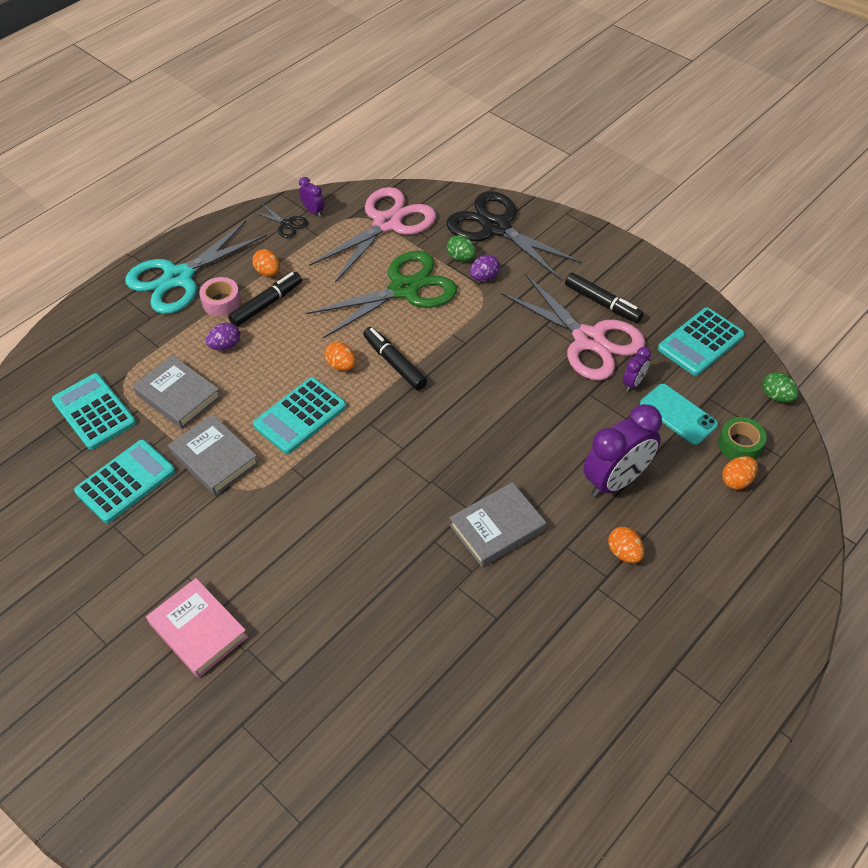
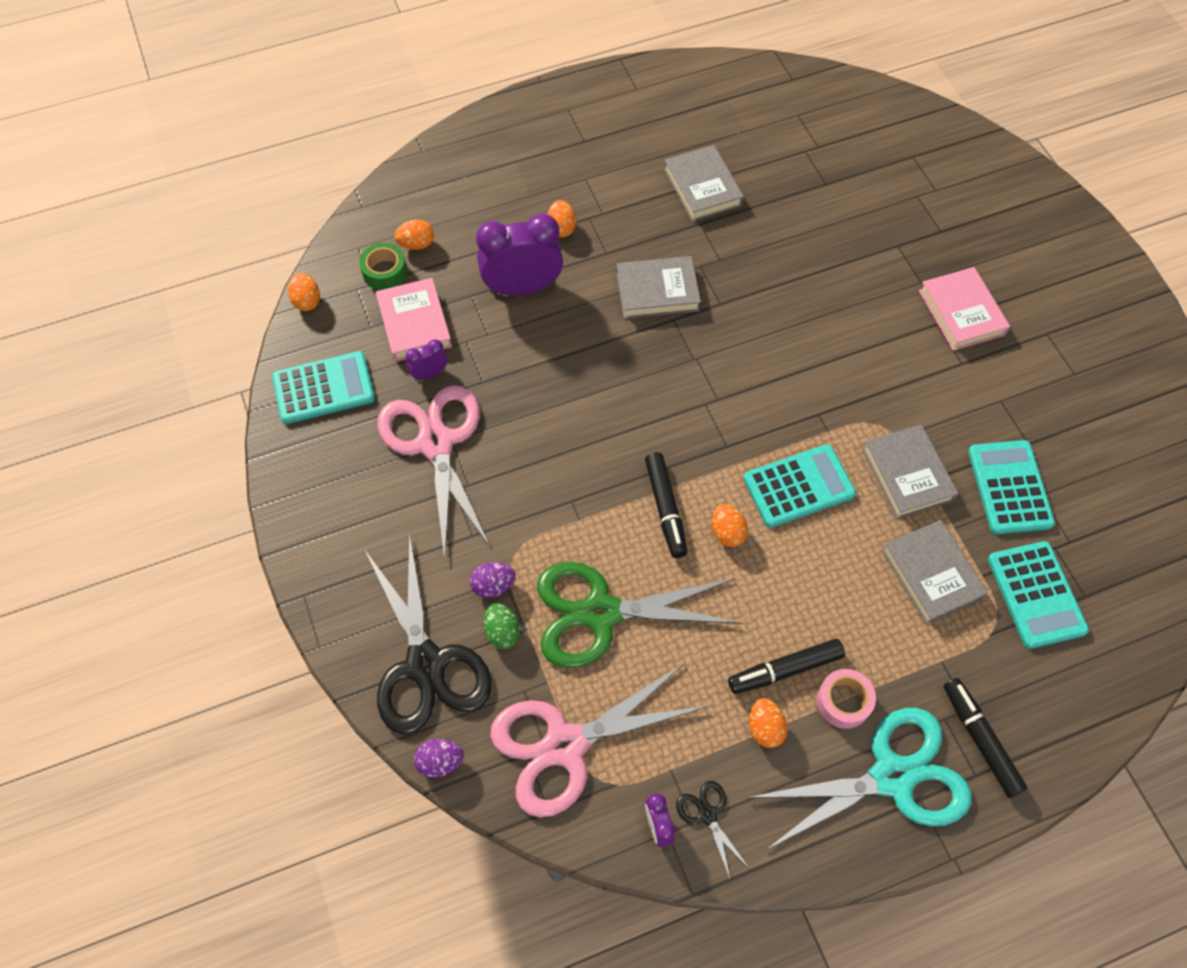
camera: 155 degrees left, 10 degrees up
turquoise calculator [74,440,175,523] -> turquoise calculator turned 105 degrees clockwise [968,440,1055,534]
purple egg [206,323,240,350] -> purple egg moved to [414,739,464,778]
black marker [565,273,644,323] -> black marker moved to [944,678,1028,798]
turquoise phone [640,384,718,445] -> pink book [376,278,452,362]
green egg [762,372,799,402] -> orange egg [288,273,320,311]
none -> grey book [664,145,744,222]

